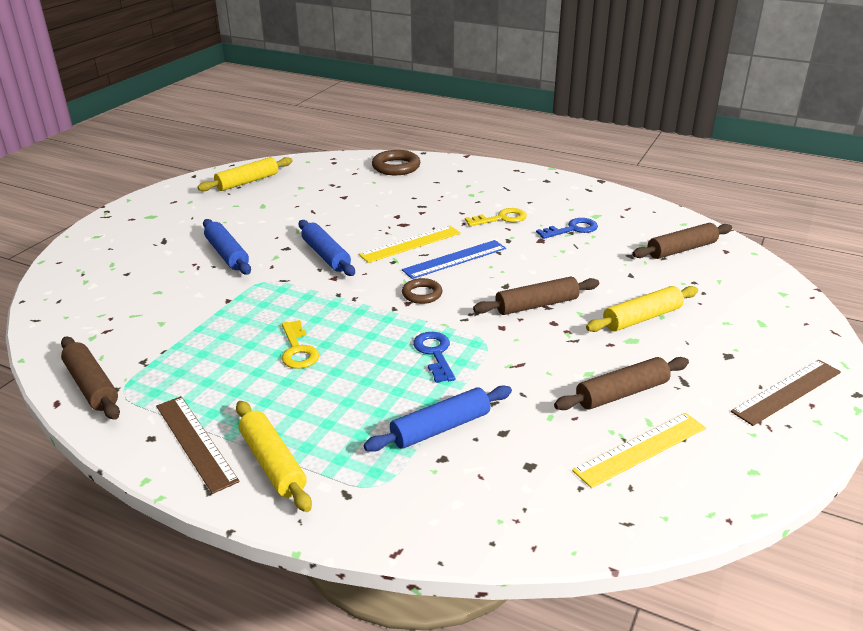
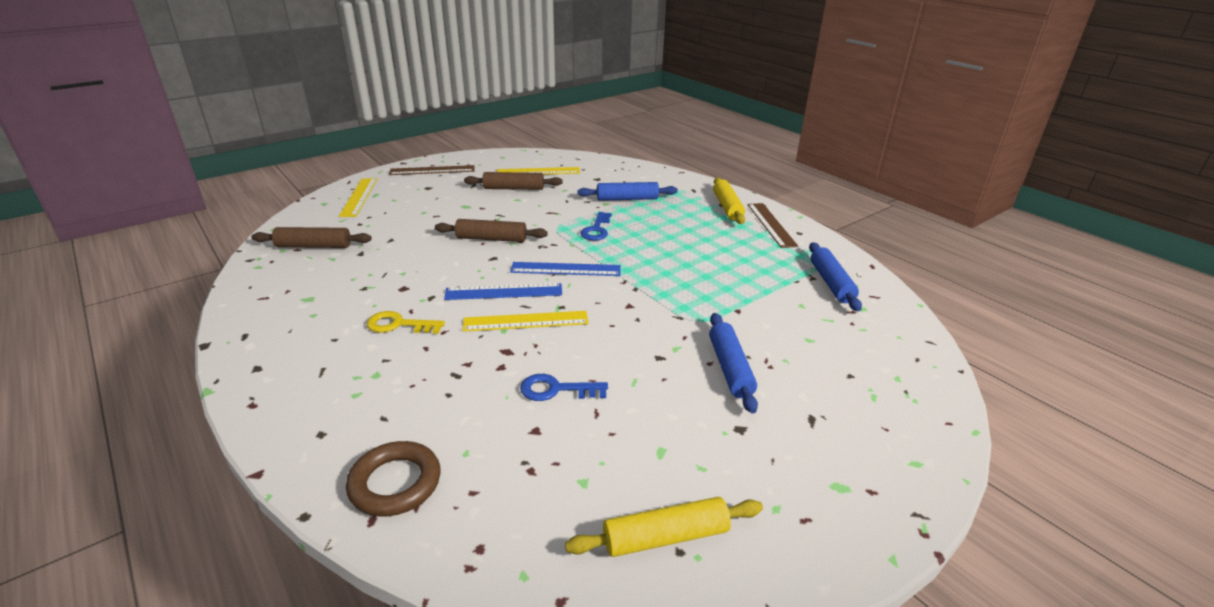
camera: 155 degrees left, 0 degrees up
brown rolling pin [61,337,120,420] -> none
yellow key [282,320,319,369] -> none
blue rolling pin [299,220,355,276] -> blue rolling pin moved to [809,242,862,311]
brown ring [402,278,442,304] -> blue ruler [510,262,621,276]
blue key [536,218,598,239] -> blue key moved to [520,374,608,401]
yellow rolling pin [586,286,698,332] -> none
none -> yellow ruler [339,178,377,217]

